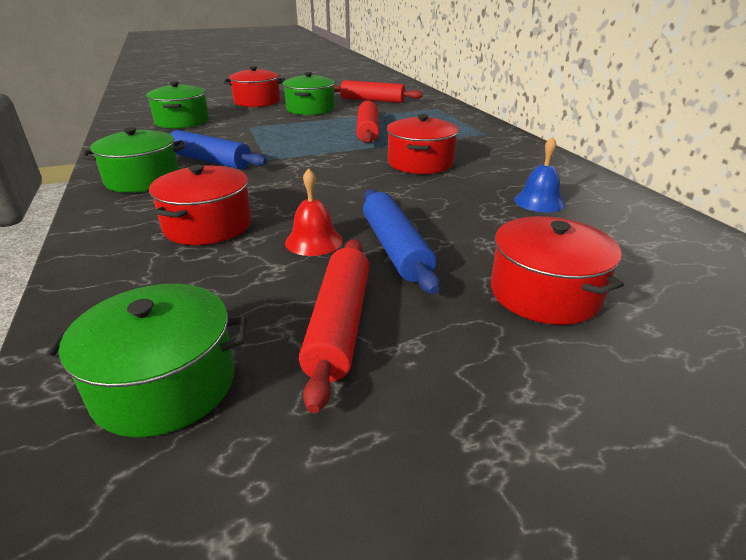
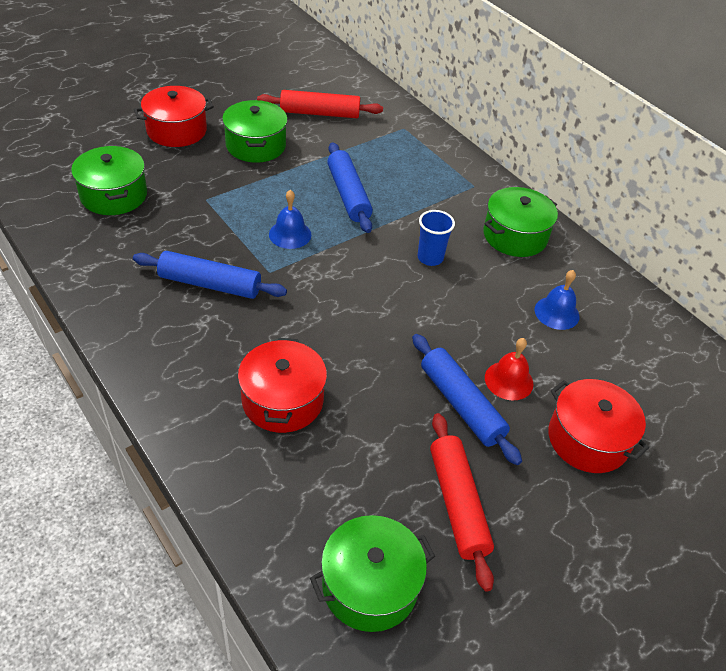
camera: 20 degrees left, 15 degrees up
green pot [82,127,184,193] -> green pot moved to [483,187,558,257]
red bell [285,168,343,256] -> red bell moved to [485,338,533,400]
red rolling pin [356,101,379,143] -> blue rolling pin [327,142,373,233]
red pot [387,114,459,174] -> blue cup [417,210,455,266]
none -> blue bell [269,190,311,249]

